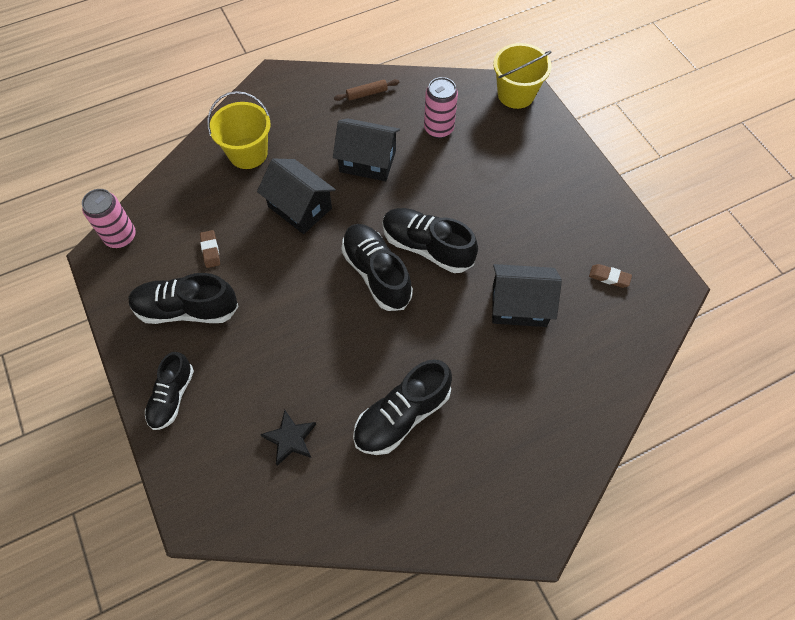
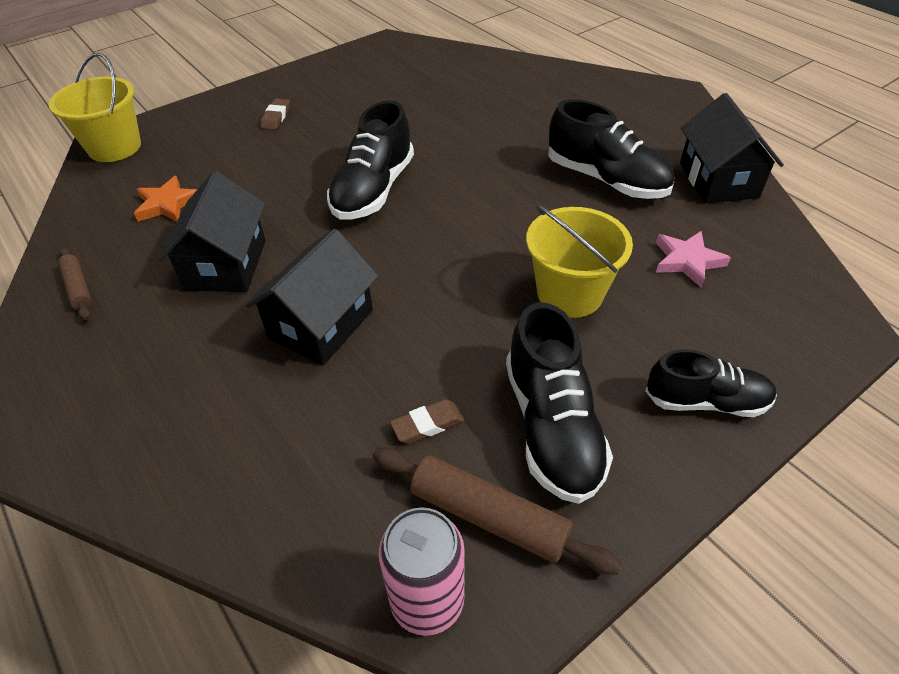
camera: 100 degrees left, 15 degrees down
yellow bucket [207,91,271,169] -> yellow bucket moved to [526,205,633,318]
black star [260,410,316,466] -> pink star [656,231,731,288]
black shoe [341,224,413,311] -> none
pink can [424,77,458,138] -> orange star [134,176,197,222]
black house [492,264,562,327] -> black house moved to [680,93,784,203]
brown eraser [589,264,632,288] -> brown eraser moved to [261,98,290,130]
none -> brown rolling pin [373,447,622,575]

